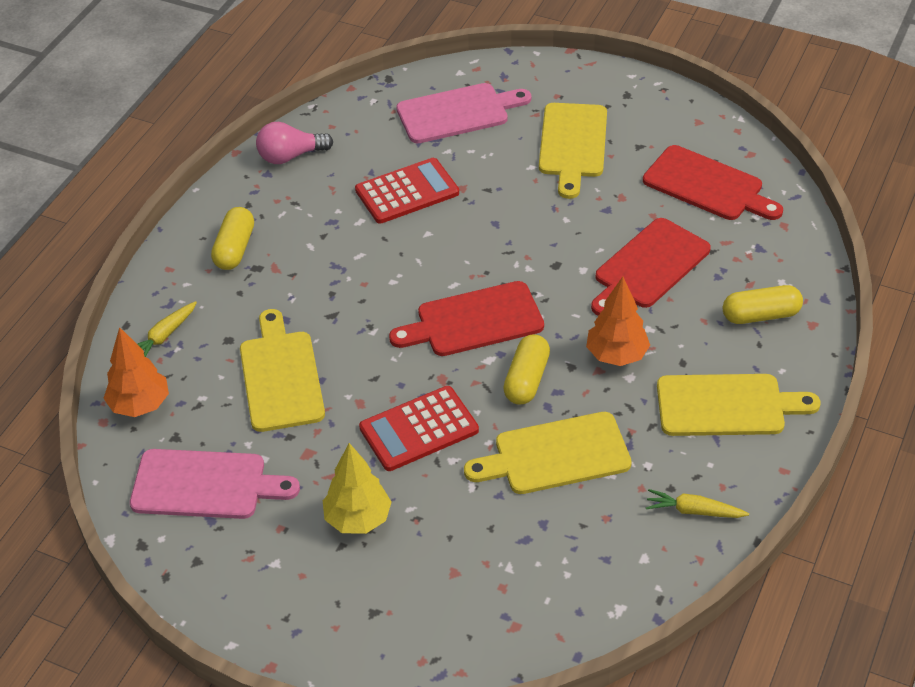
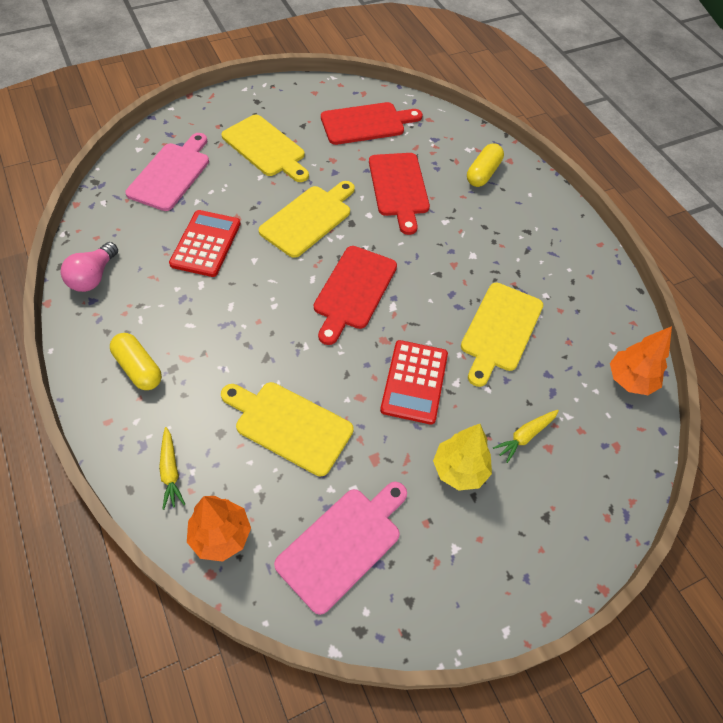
camera: 55 degrees left, 10 degrees up
yellow capsule [503,335,550,405] -> none
orange tree [586,277,650,366] -> orange tree moved to [610,326,672,395]
yellow carrot [646,489,749,518] -> yellow carrot moved to [493,410,559,463]
yellow cutting board [657,374,821,436] -> yellow cutting board moved to [258,181,355,258]

